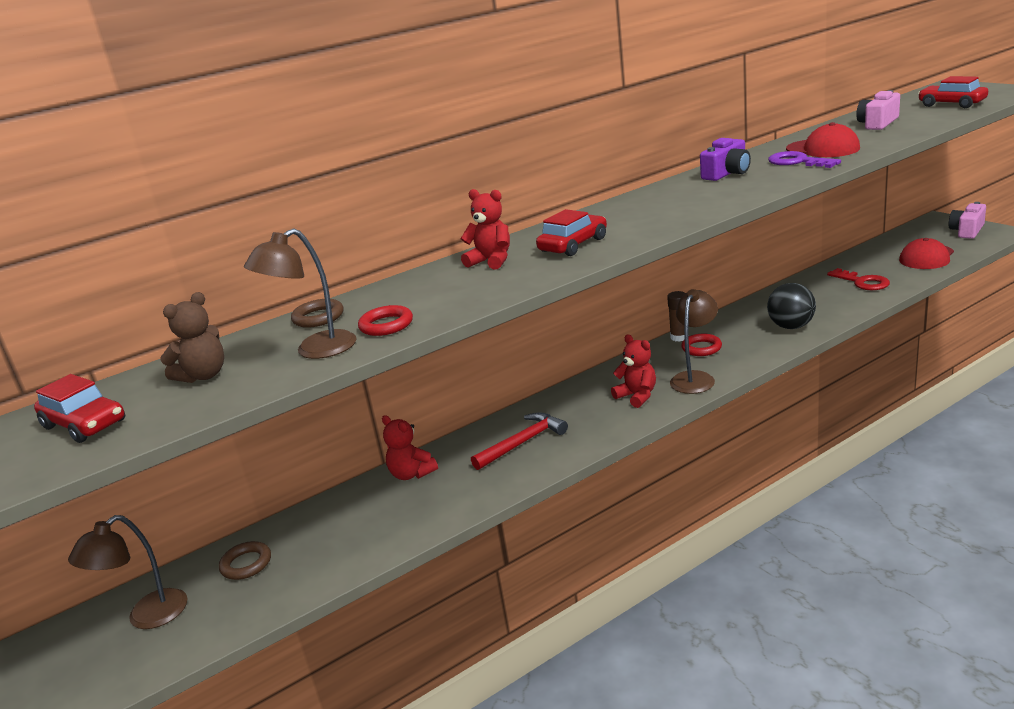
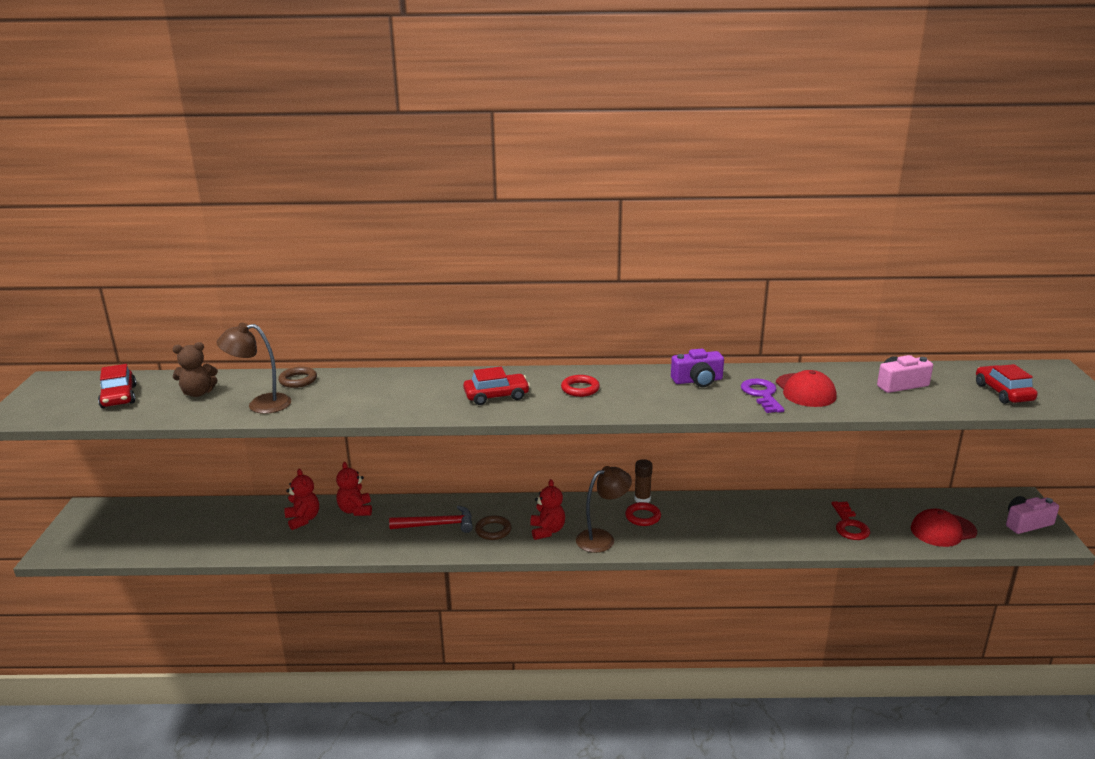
camera: 30 degrees right, 0 degrees up
brown lamp [68,515,188,629] -> none
brown ring [219,541,271,580] -> brown ring moved to [475,515,512,540]
red ring [358,305,413,336] -> red ring moved to [561,375,600,397]
red teddy bear [460,189,510,270] -> red teddy bear moved to [284,469,319,530]
black ball [767,283,816,329] -> none

